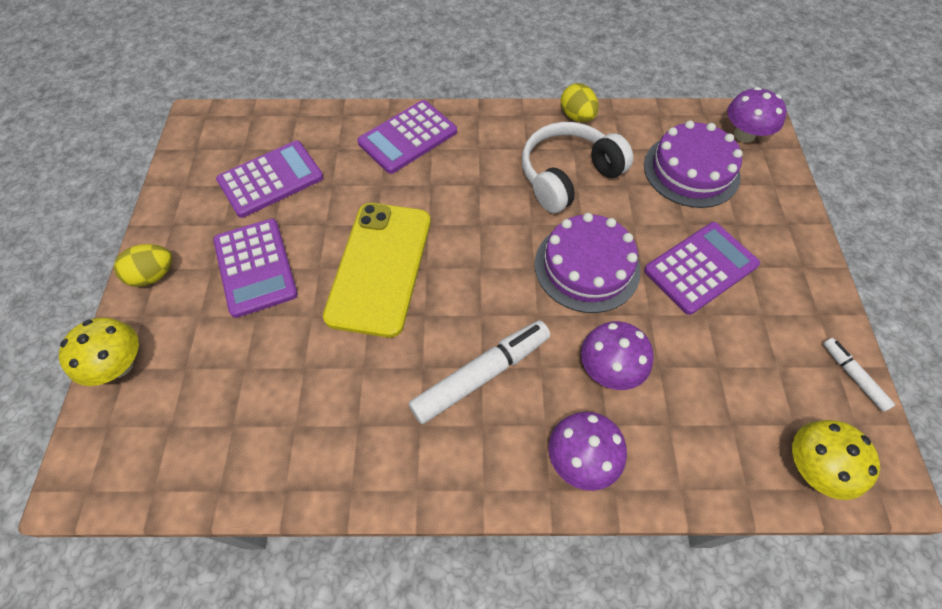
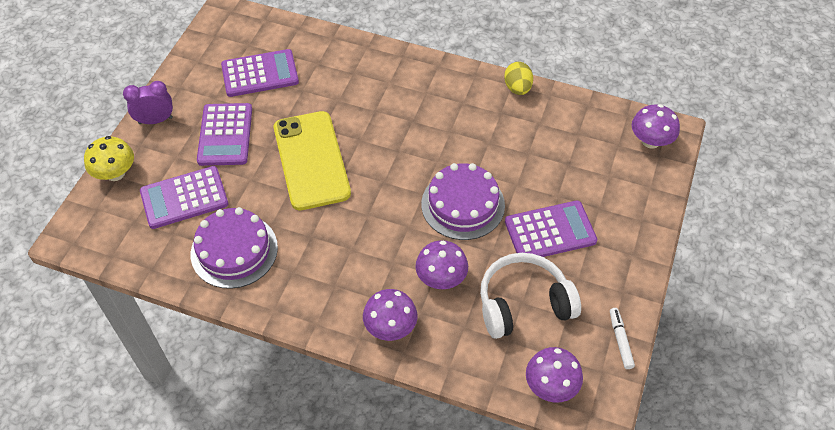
camera: 20 degrees right, 5 degrees down
yellow egg [114,244,172,287] -> purple clock [123,81,173,124]
yellow phone [323,203,431,338] -> yellow phone turned 45 degrees counterclockwise [274,111,351,210]
purple calculator [357,100,457,174] -> purple calculator moved to [140,166,229,229]
white marker [409,320,550,424] -> none
white headphones [522,122,633,213] -> white headphones moved to [480,253,581,339]
purple cake [644,121,743,208] -> purple cake moved to [191,207,278,289]
yellow mushroom [792,420,880,500] -> purple mushroom [526,347,583,403]

